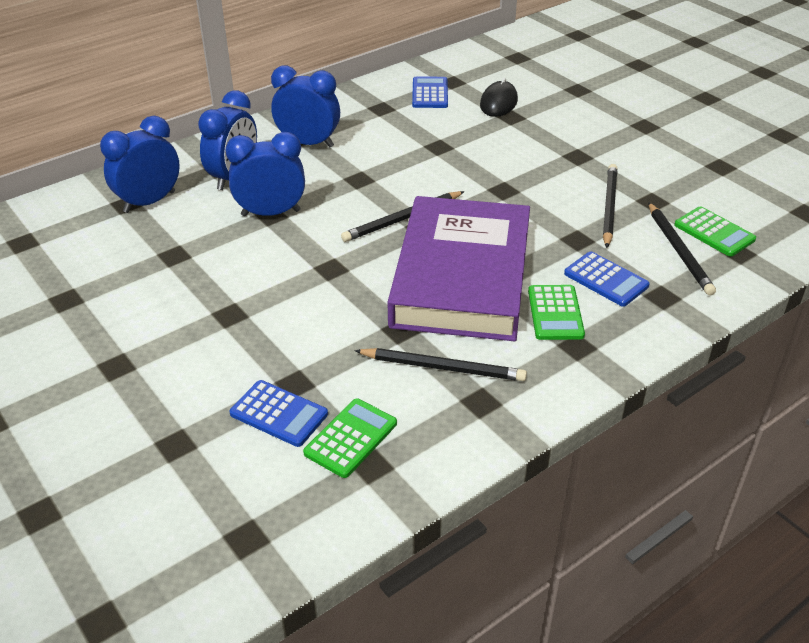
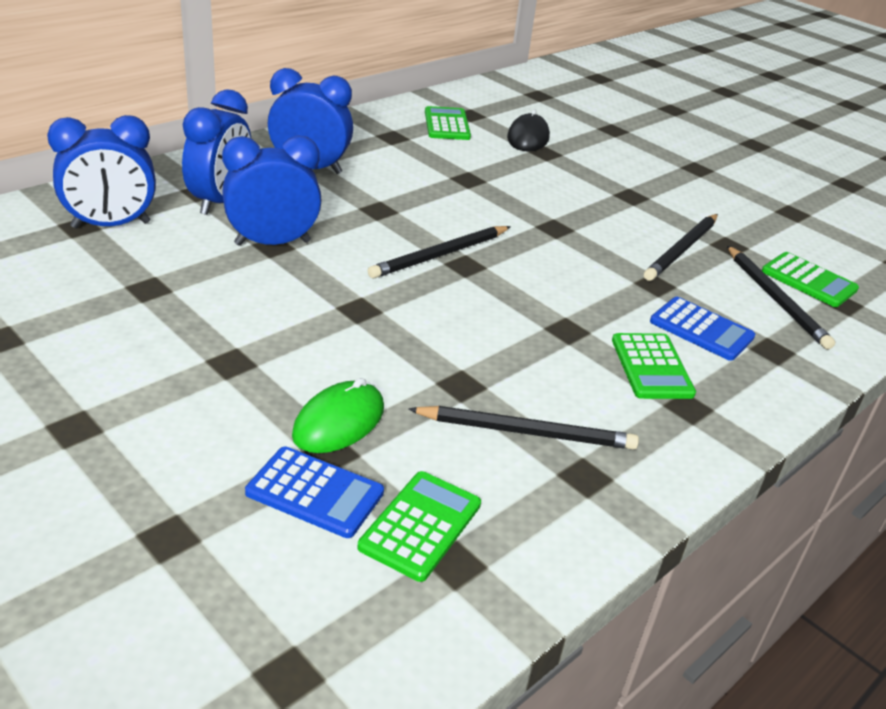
camera: 10 degrees left, 5 degrees down
blue clock [100,116,180,213] -> blue clock turned 150 degrees counterclockwise [47,115,156,228]
purple book [388,196,530,341] -> none
blue calculator [412,77,448,108] -> green calculator [425,106,471,140]
black pencil [603,164,617,248] -> black pencil turned 150 degrees counterclockwise [644,214,718,281]
none -> green mouse [292,378,384,453]

